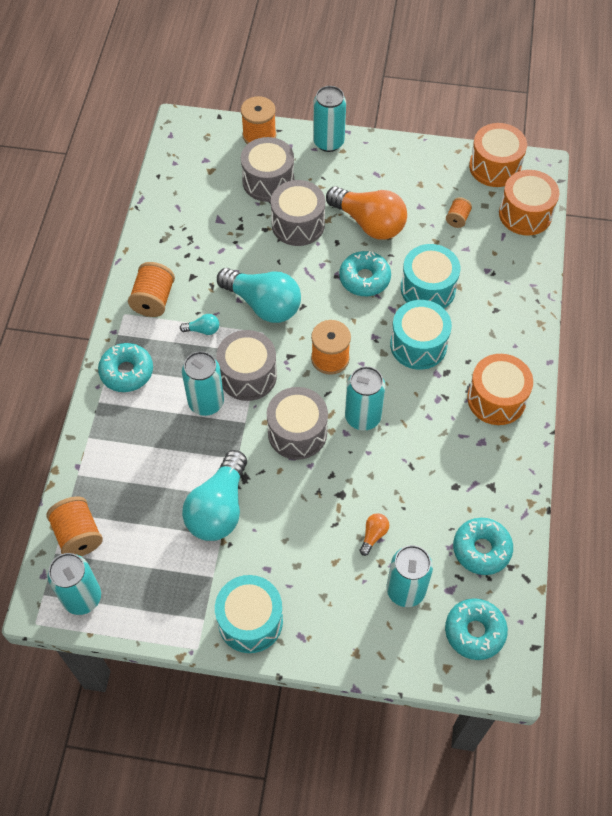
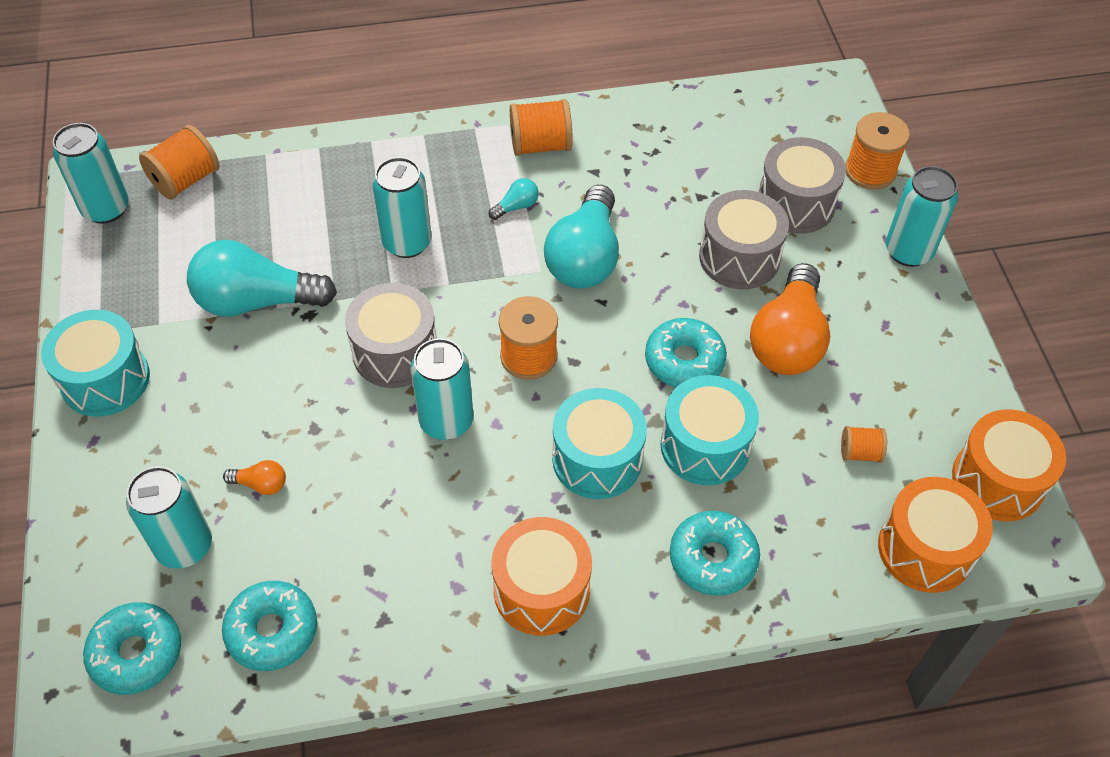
camera: 70 degrees right, 5 degrees down
turquoise donut [98,343,153,392] -> turquoise donut moved to [670,511,760,596]
turquoise light bulb [180,314,219,335] -> turquoise light bulb turned 105 degrees counterclockwise [489,178,539,220]
grey drum [216,330,277,401] -> none

